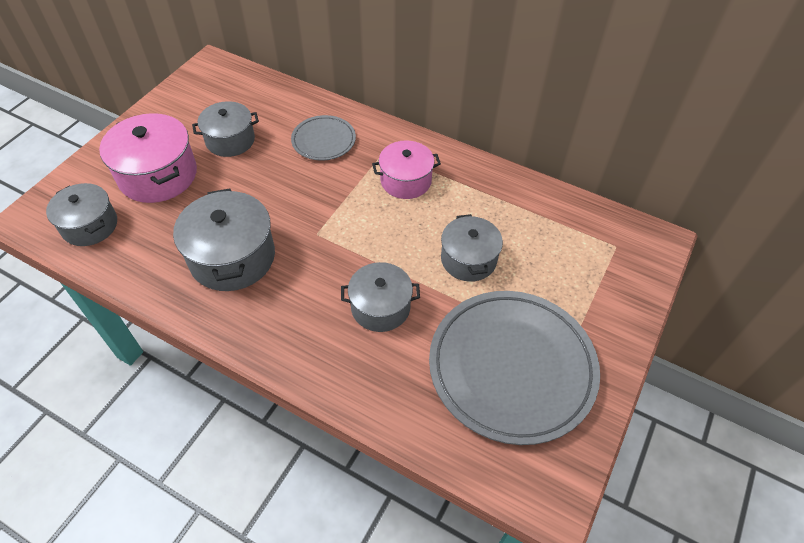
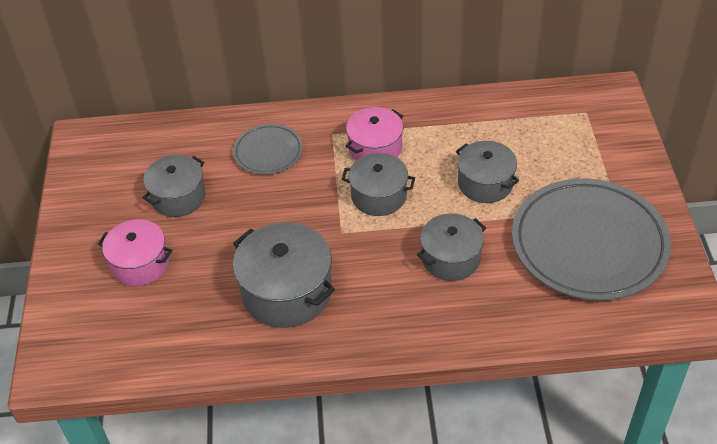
camera: 30 degrees left, 5 degrees down
grey pot [46,183,117,246] -> grey pot moved to [342,153,415,216]
pink pot [99,113,197,203] -> pink pot [98,220,172,286], size x0.66

